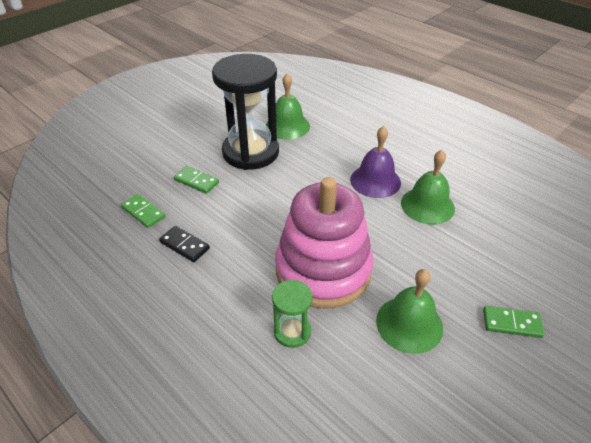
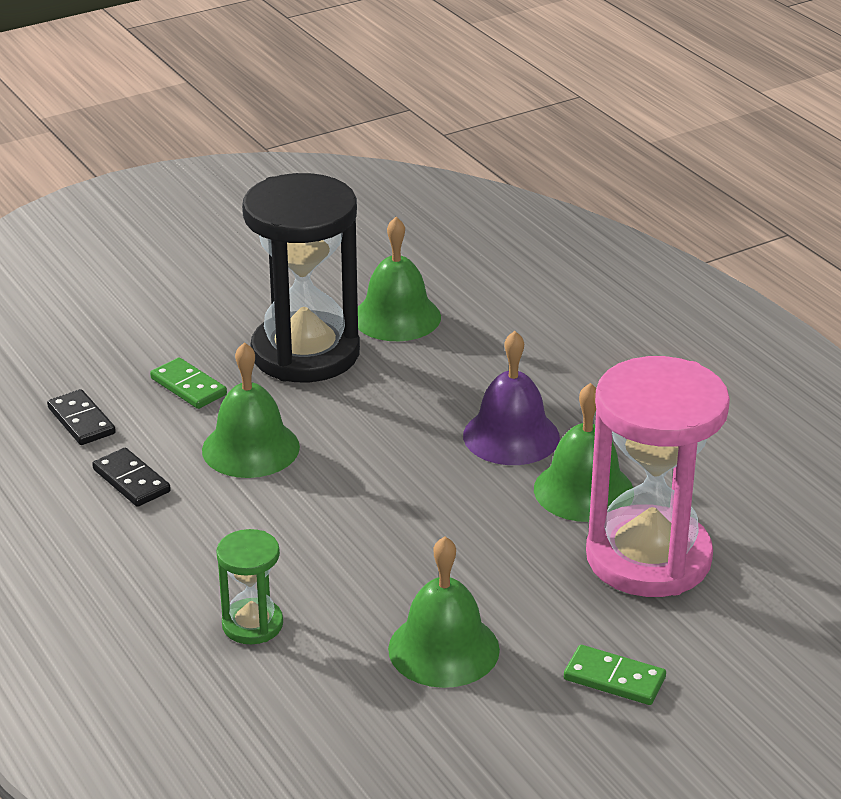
camera: 15 degrees right, 10 degrees down
green domino [121,194,166,228] -> black domino [47,389,116,445]
pink stacking toy [275,177,374,308] -> none
none -> green bell [202,342,300,478]
none -> pink hourglass [586,356,730,597]

